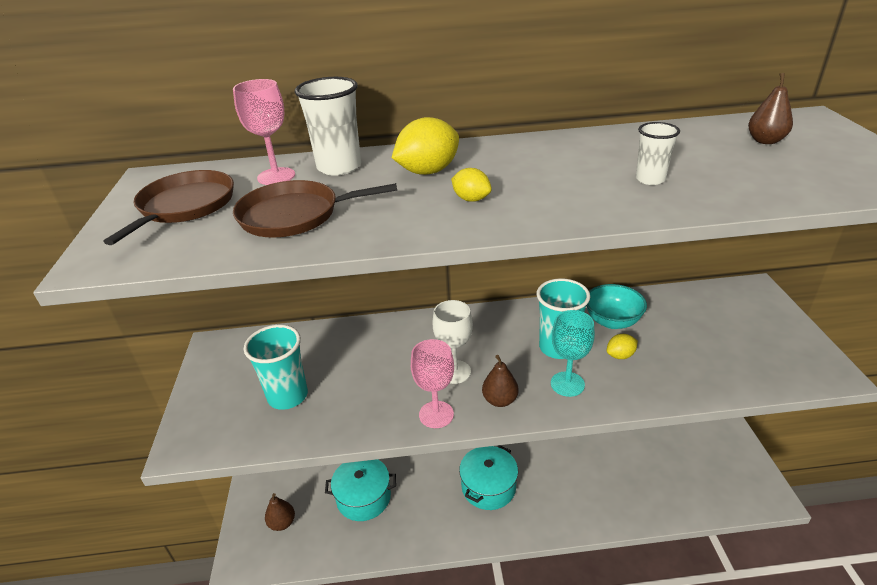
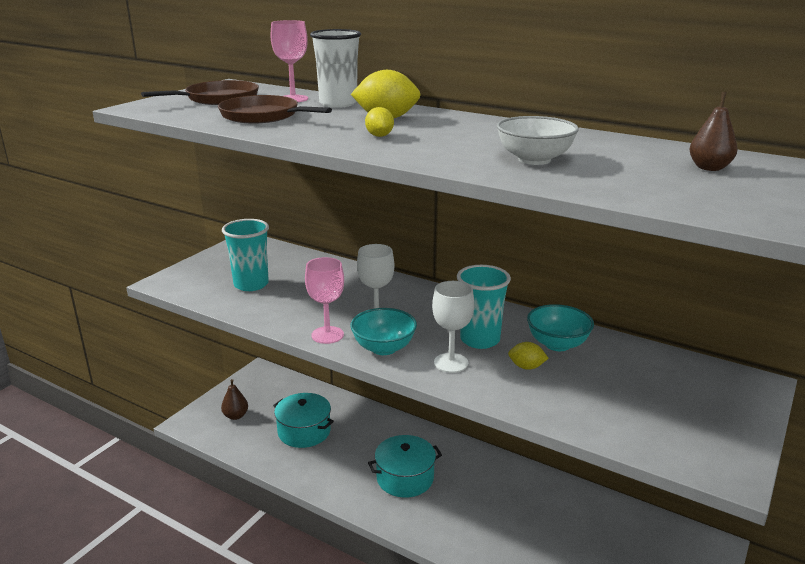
camera: 35 degrees right, 10 degrees down
brown pear [482,355,519,407] -> turquoise bowl [350,308,417,355]
turquoise goblet [551,310,595,397] -> white goblet [432,281,474,373]
white cup [636,122,680,185] -> white bowl [496,116,579,165]

